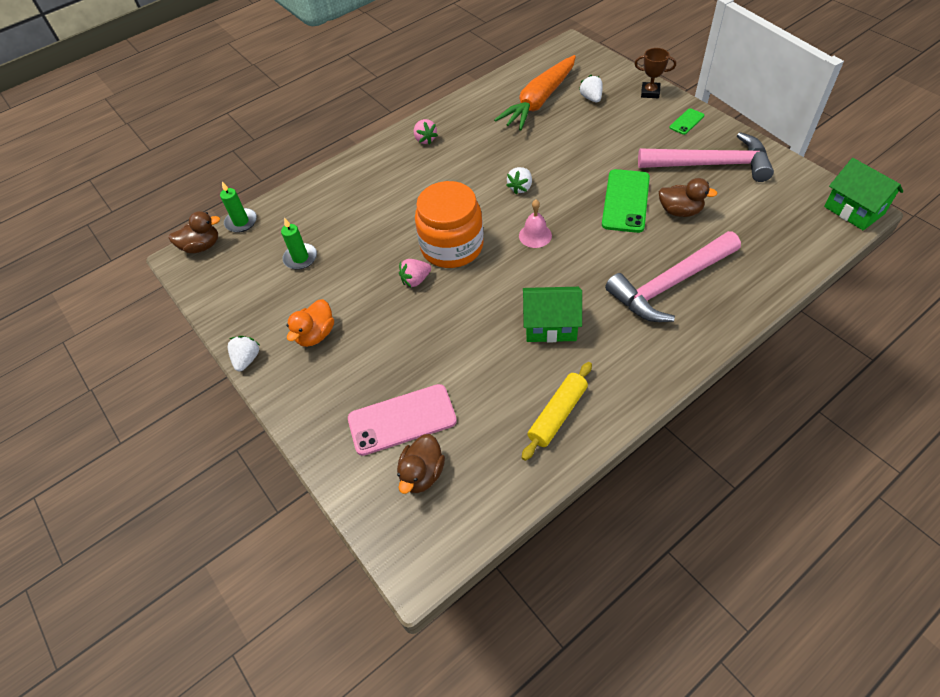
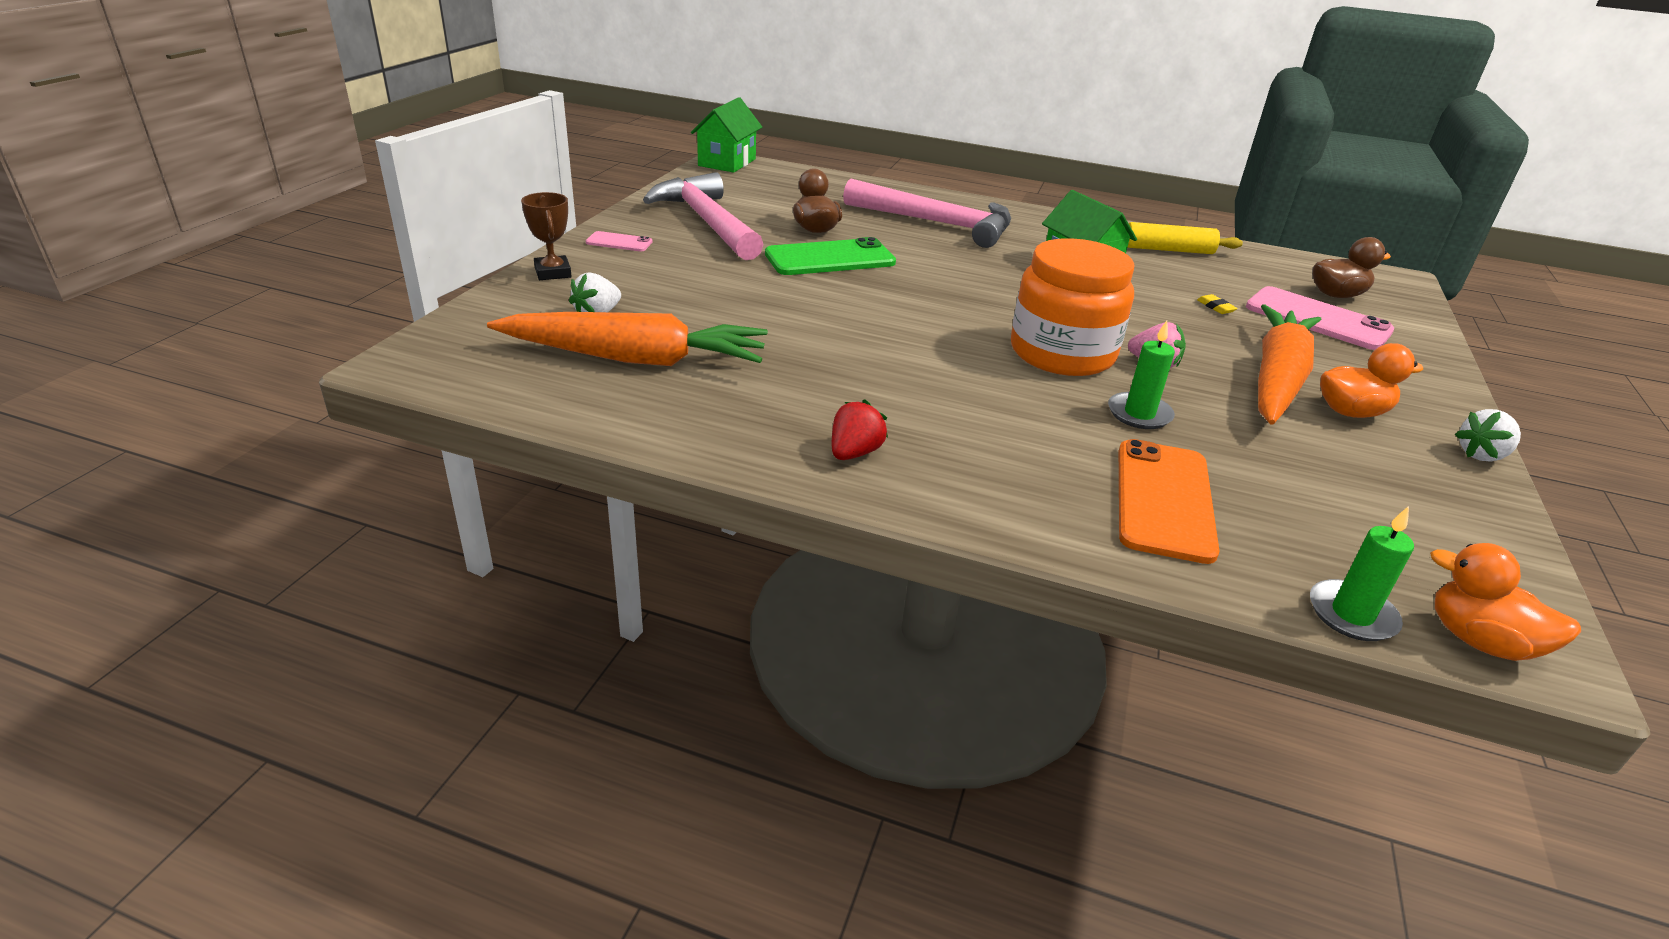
camera: 130 degrees left, 20 degrees down
brown duck [169,211,220,253] -> orange duck [1430,543,1581,661]
green candle [281,218,317,270] -> green candle moved to [1108,321,1175,429]
pink strawberry [414,119,438,144] -> red strawberry [832,399,888,460]
white strawberry [506,167,532,194] -> none
pink bell [519,200,552,248] -> none
green phone [669,108,705,135] -> pink phone [586,231,653,251]
none -> orange phone [1119,439,1219,564]
none -> yellow eraser [1197,294,1238,314]
none -> orange carrot [1258,304,1322,425]

